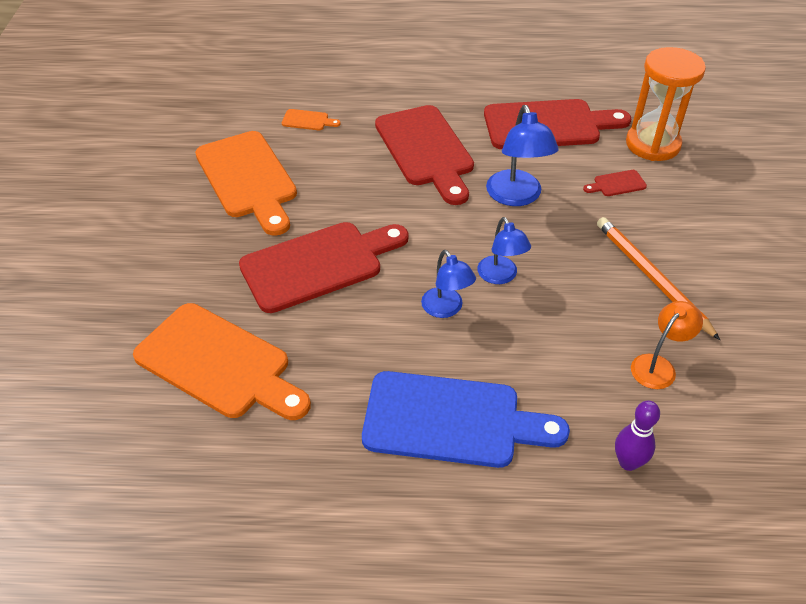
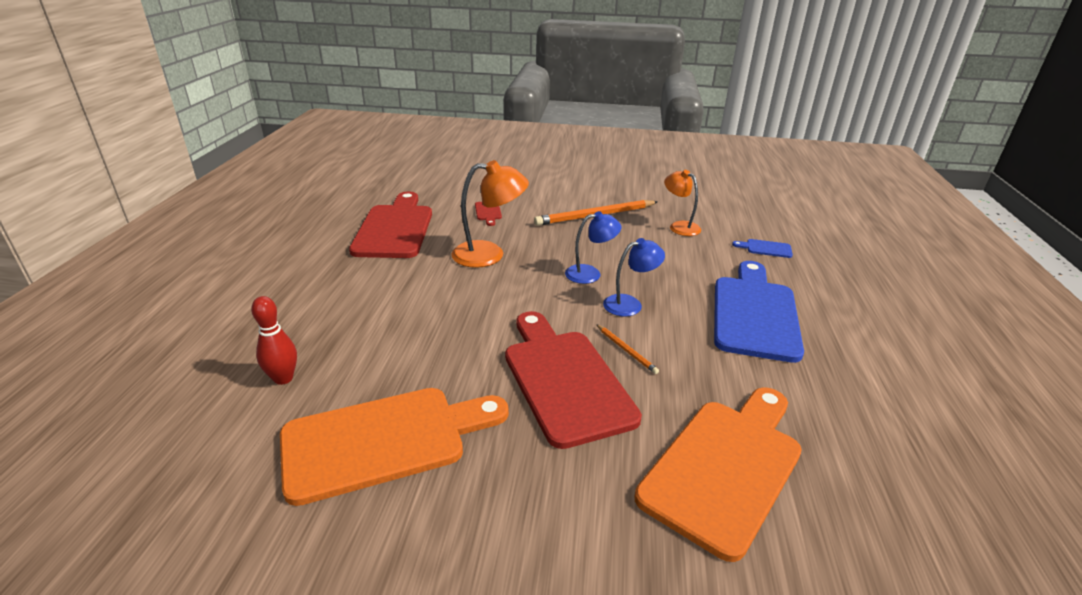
camera: 85 degrees left, 15 degrees down
orange cutting board [282,109,341,130] -> red bowling pin [251,296,297,385]
red cutting board [375,105,474,205] -> none
blue lamp [486,105,559,206] -> orange lamp [451,160,529,268]
purple bowling pin [615,401,660,471] -> blue cutting board [732,239,793,258]
orange hourglass [626,47,706,161] -> none
none -> orange pencil [596,324,659,374]

